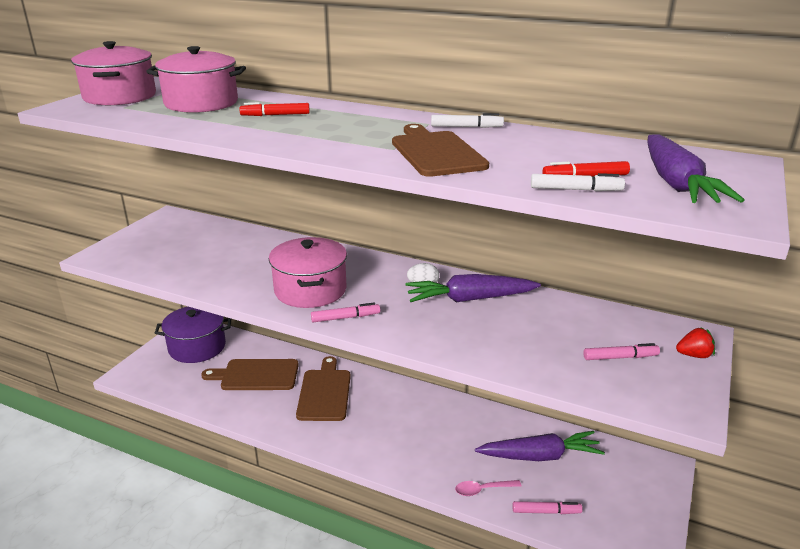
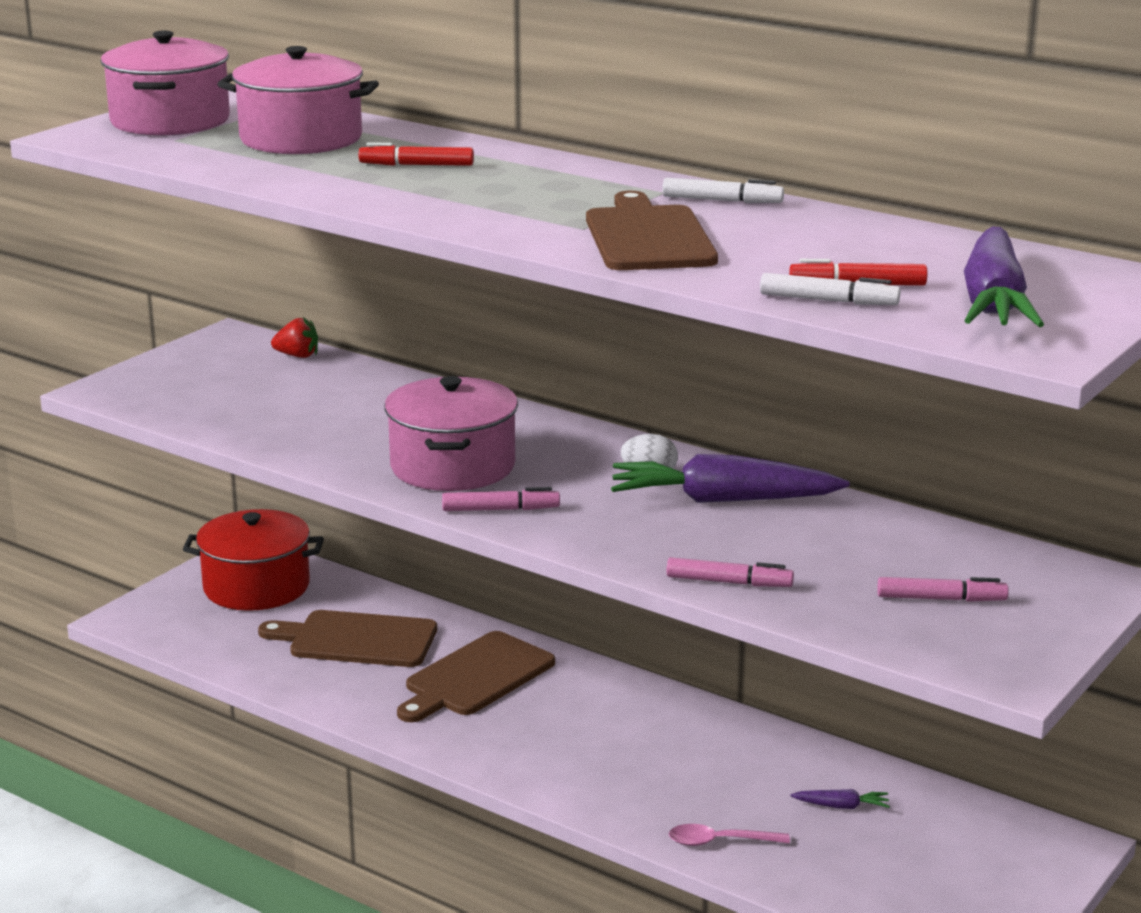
camera: 10 degrees right, 5 degrees down
purple pot [155,307,231,363] -> red pot [183,509,324,611]
brown cutting board [296,356,351,421] -> brown cutting board turned 150 degrees counterclockwise [397,631,555,722]
purple carrot [475,431,605,461] -> purple carrot [790,789,890,809], size x0.42
pink marker [512,501,583,514] -> pink marker moved to [666,557,794,587]
red strawberry [676,328,715,358] -> red strawberry moved to [271,317,318,358]

